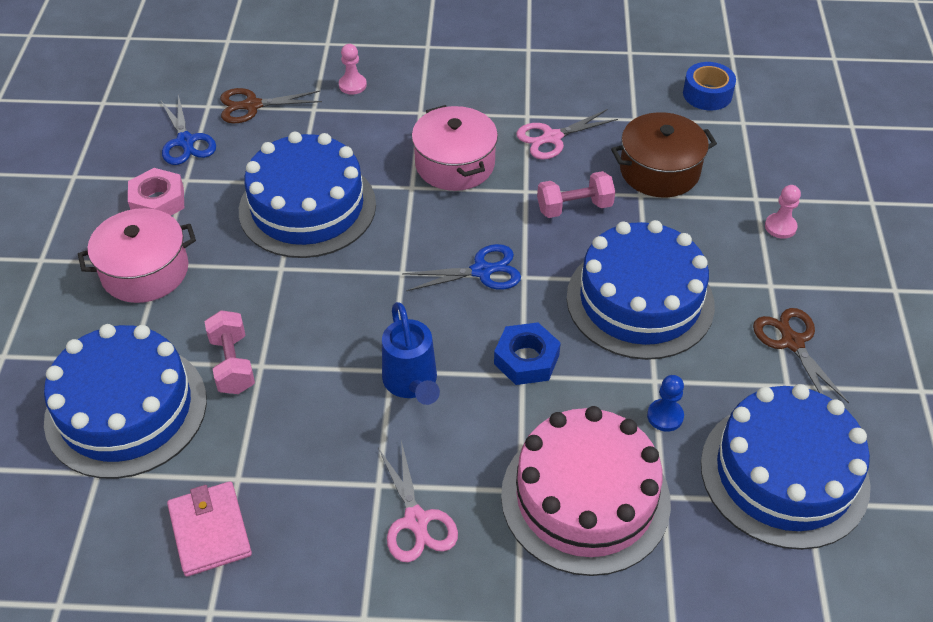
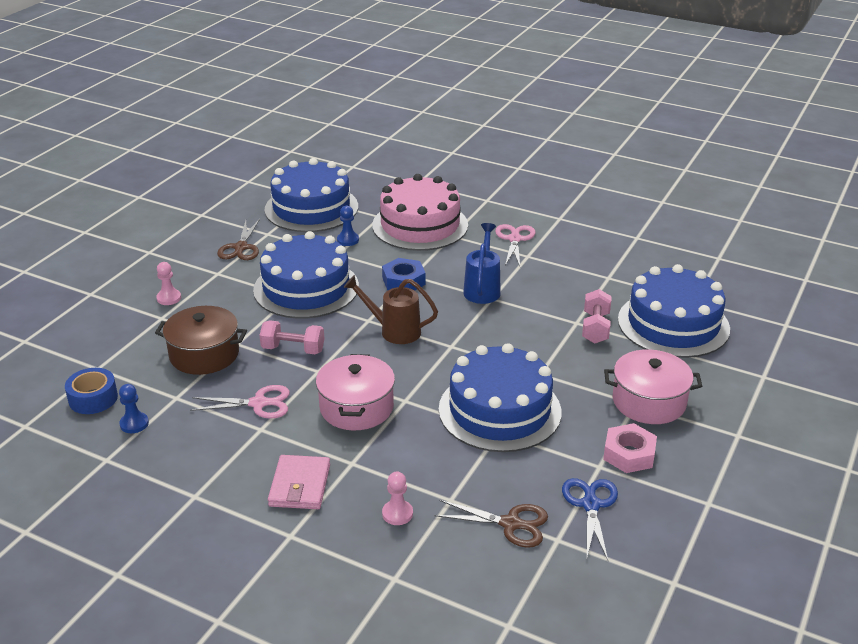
camera: 155 degrees left, 15 degrees down
pink wallet [167,481,252,577] -> pink wallet moved to [268,455,330,509]
blue scissors [402,244,521,291] -> brown watering can [344,275,438,344]
none -> blue pawn [119,384,149,433]

